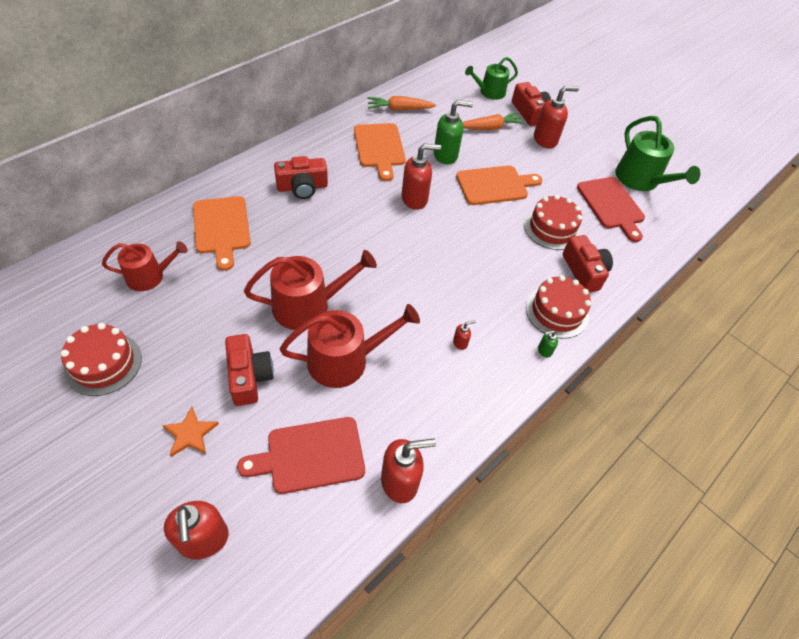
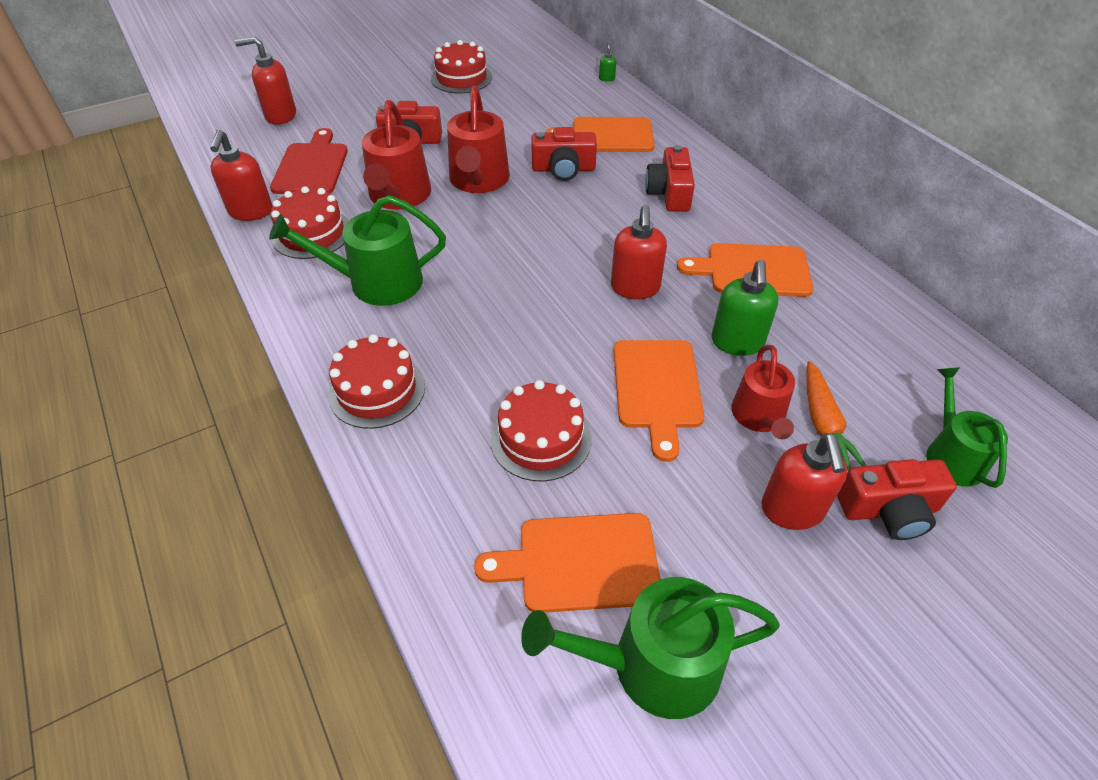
camera: 110 degrees right, 5 degrees down
red watering can [102,241,188,291] -> red watering can moved to [731,345,795,439]
orange star [162,407,219,457] -> none
orange carrot [367,96,436,111] -> none
red soap dispenser [453,320,476,350] -> green watering can [269,195,446,306]
green soap dispenser [538,330,558,358] -> green soap dispenser moved to [599,43,616,82]
red camera [563,235,613,293] -> red camera moved to [531,127,597,181]
red cutting board [577,177,645,242] -> orange cutting board [474,513,660,613]
none -> red cake [271,186,349,259]

